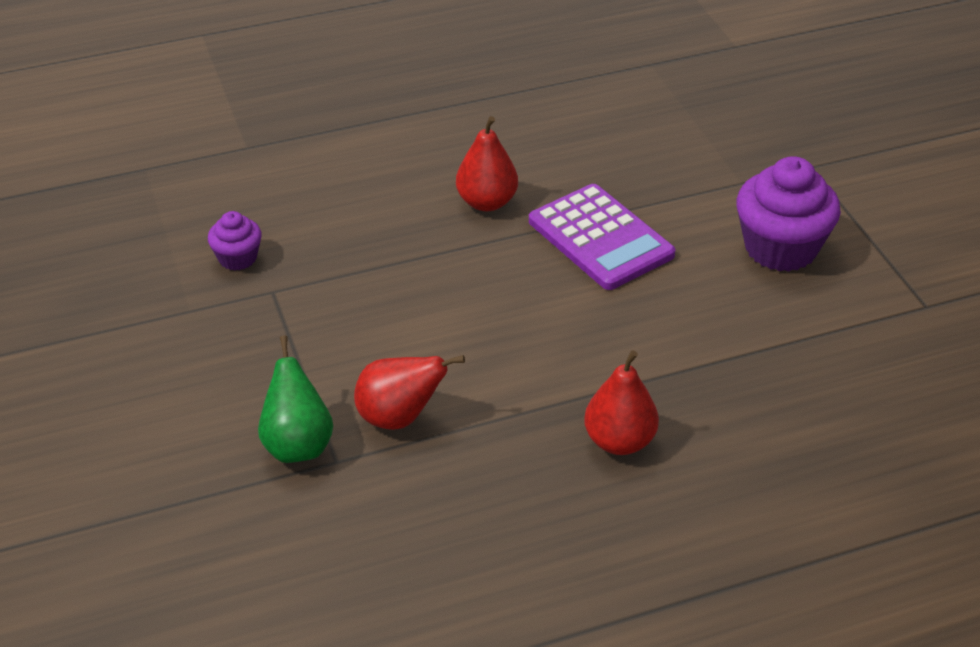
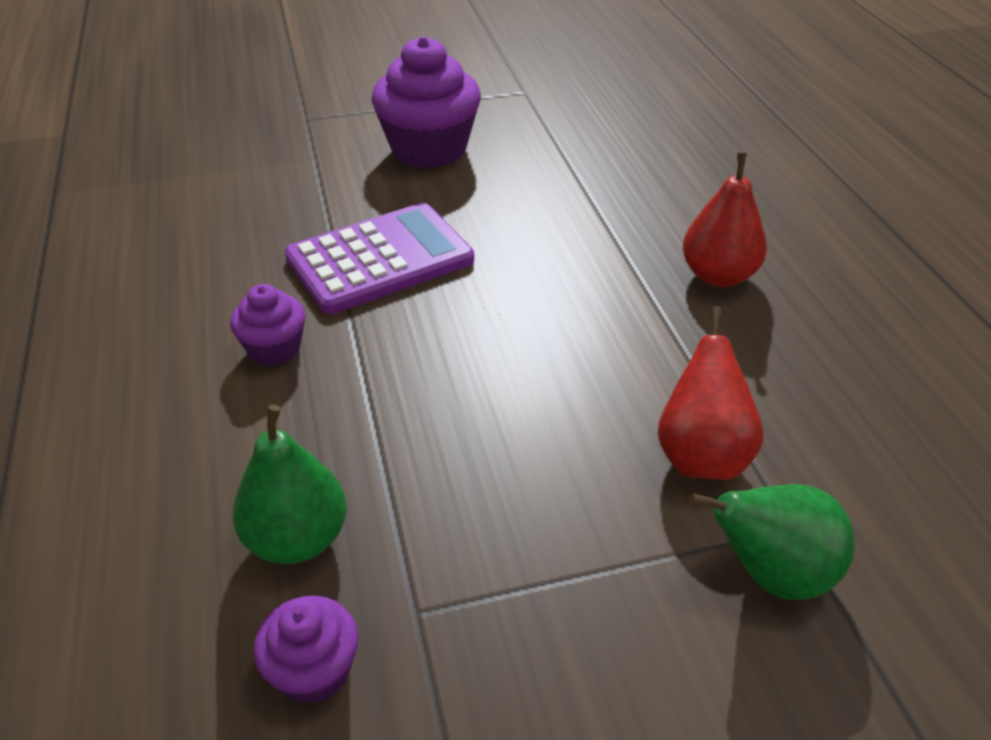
camera: 85 degrees left, 0 degrees up
red pear [456,116,518,211] -> purple cupcake [230,284,305,366]
none -> green pear [232,405,347,564]

